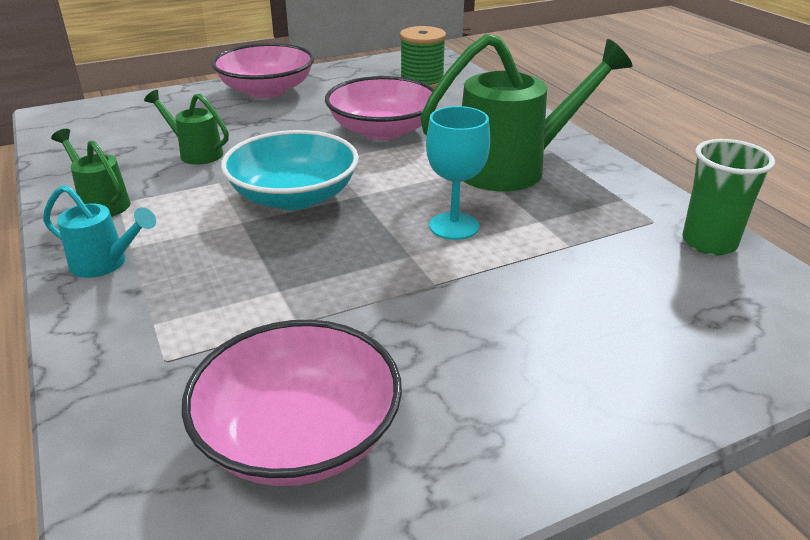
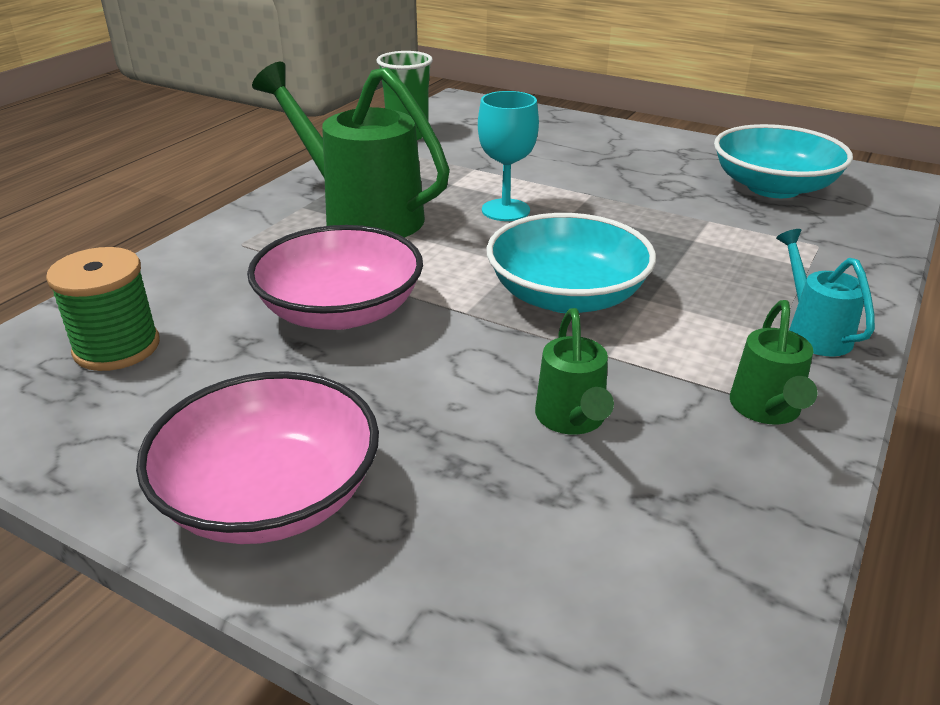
camera: 125 degrees left, 0 degrees up
pink bowl [182,320,402,486] -> turquoise bowl [714,124,853,198]

